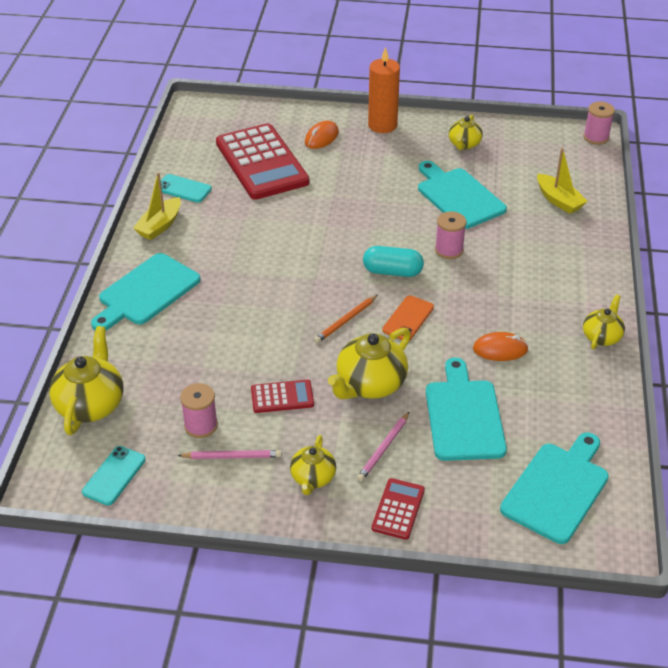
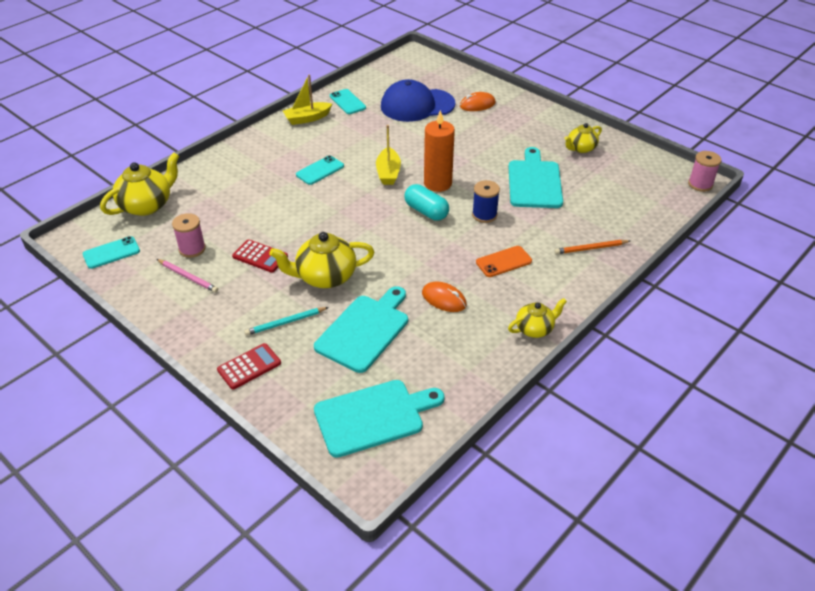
camera: 35 degrees right, 0 degrees up
turquoise cutting board [91,253,201,331] -> none
red calculator [216,123,309,200] -> blue cap [381,79,455,122]
yellow teapot [290,435,336,495] -> none
orange pencil [314,295,378,343] -> orange pencil moved to [555,240,630,254]
pink pencil [357,411,410,482] -> turquoise pencil [244,307,329,336]
orange candle [368,47,400,133] -> orange candle moved to [424,110,455,192]
orange phone [382,295,434,341] -> orange phone moved to [476,246,532,277]
pink spool [435,211,466,259] -> blue spool [472,180,500,223]
yellow boat [537,148,588,214] -> yellow boat moved to [376,125,401,185]
none -> turquoise phone [296,155,344,185]

